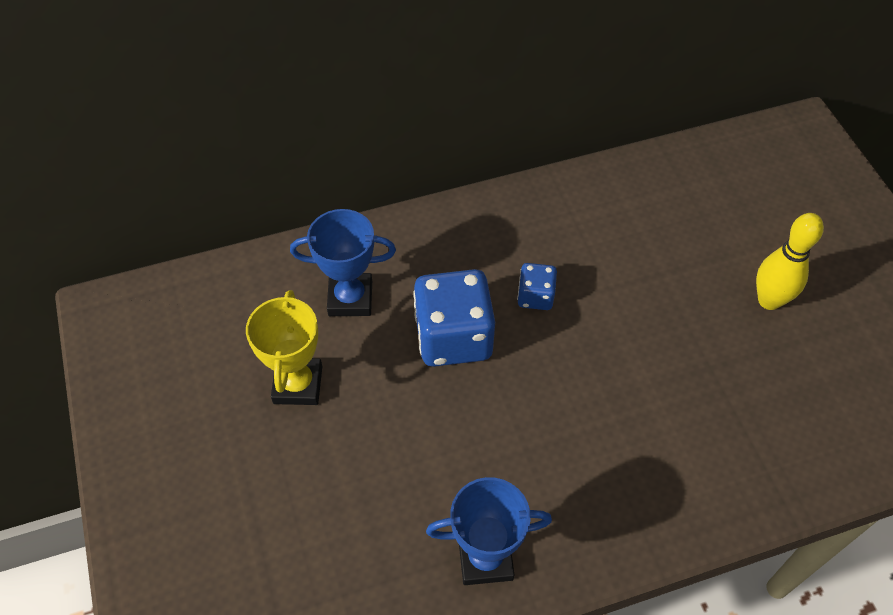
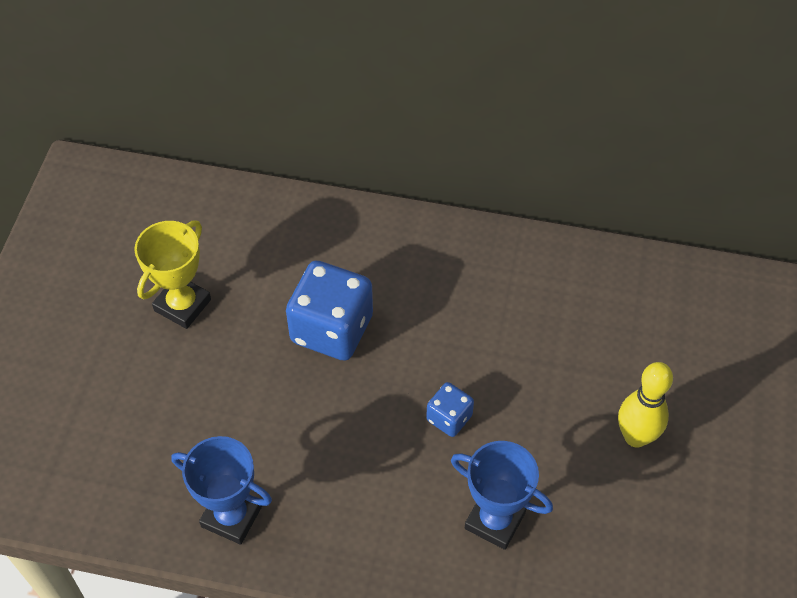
camera: 30 degrees right, 0 degrees up
blue trophy [290,209,396,316] -> blue trophy moved to [451,441,553,550]
blue dice [517,263,557,310] -> blue dice moved to [426,382,474,437]

